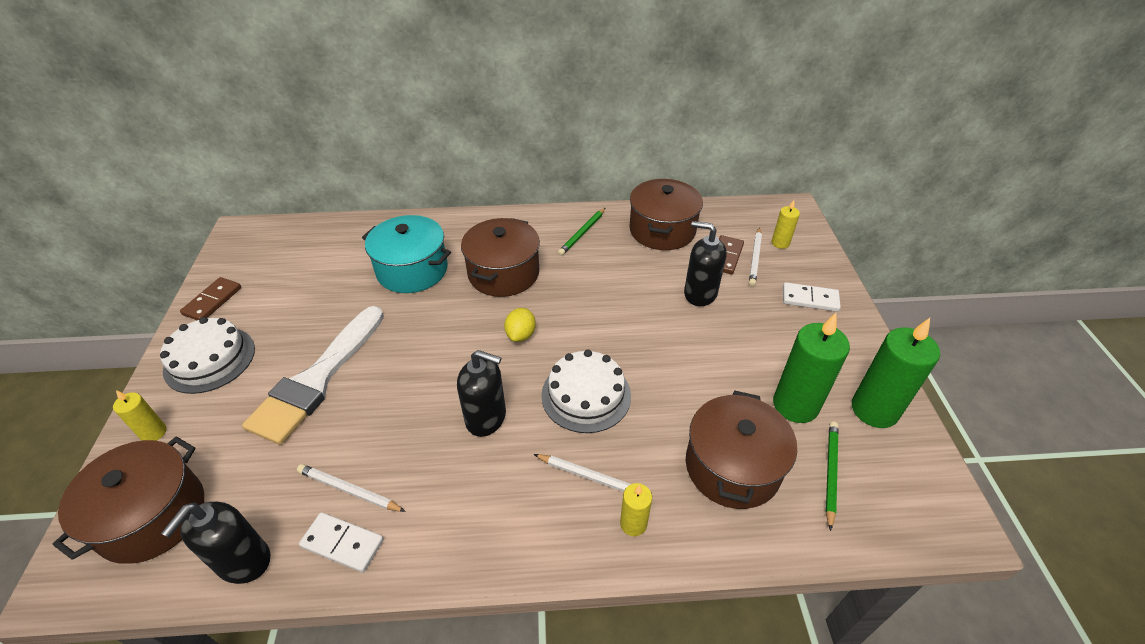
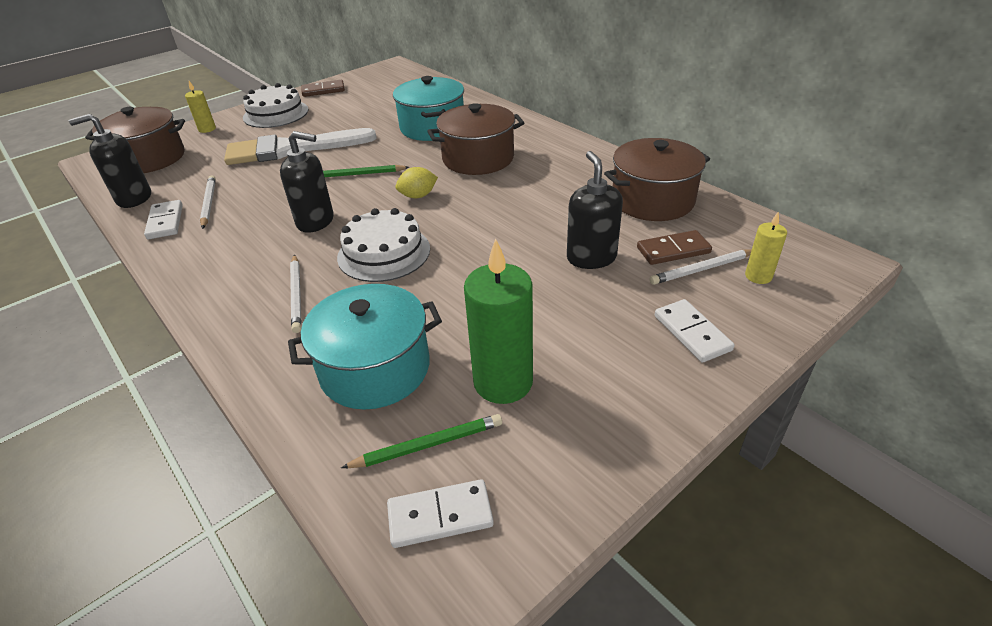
camera: 55 degrees right, 5 degrees down
black soap dispenser [457,350,506,437] -> black soap dispenser turned 60 degrees counterclockwise [280,131,334,233]
green pencil [558,208,605,256] -> green pencil moved to [323,165,409,177]
yellow candle [620,483,652,536] -> none
brown pot [686,391,797,509] -> turquoise pot [288,284,442,410]
green candle [852,318,940,428] -> none
none -> white domino [387,479,494,548]

